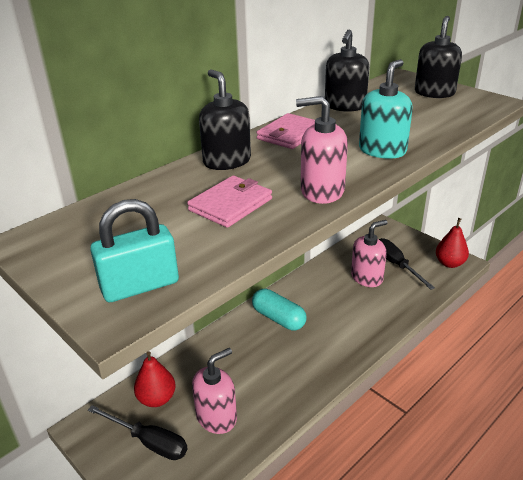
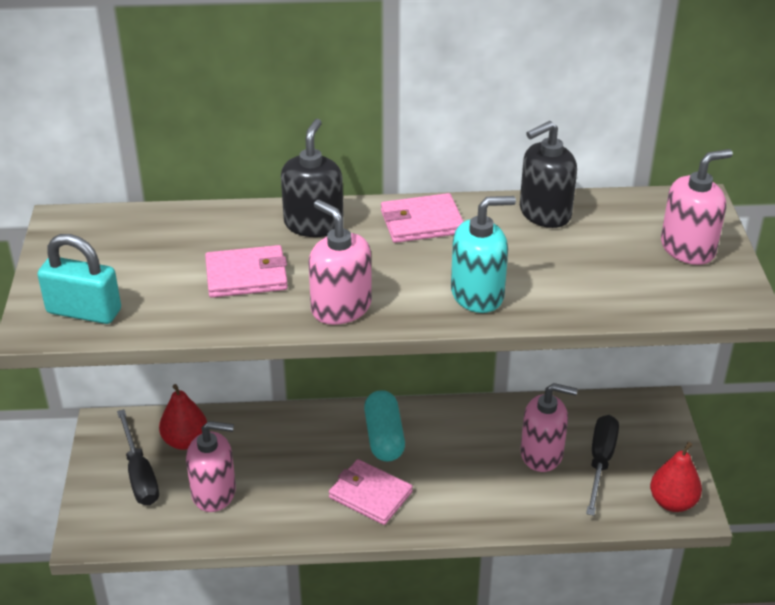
camera: 40 degrees right, 5 degrees up
black soap dispenser [415,16,462,98] -> pink soap dispenser [661,149,733,265]
none -> pink wallet [329,459,413,525]

